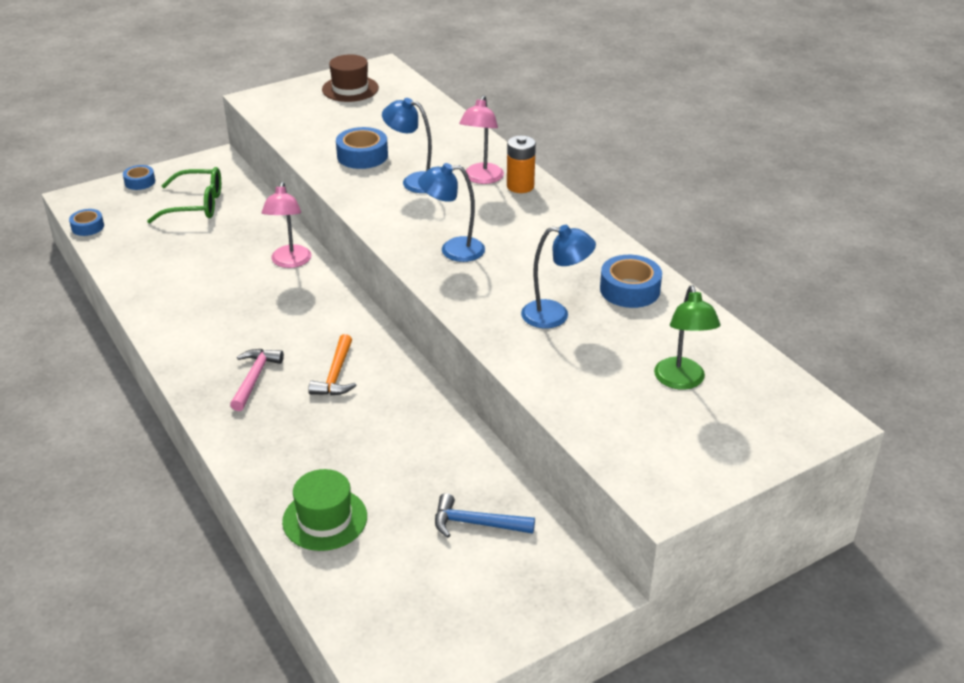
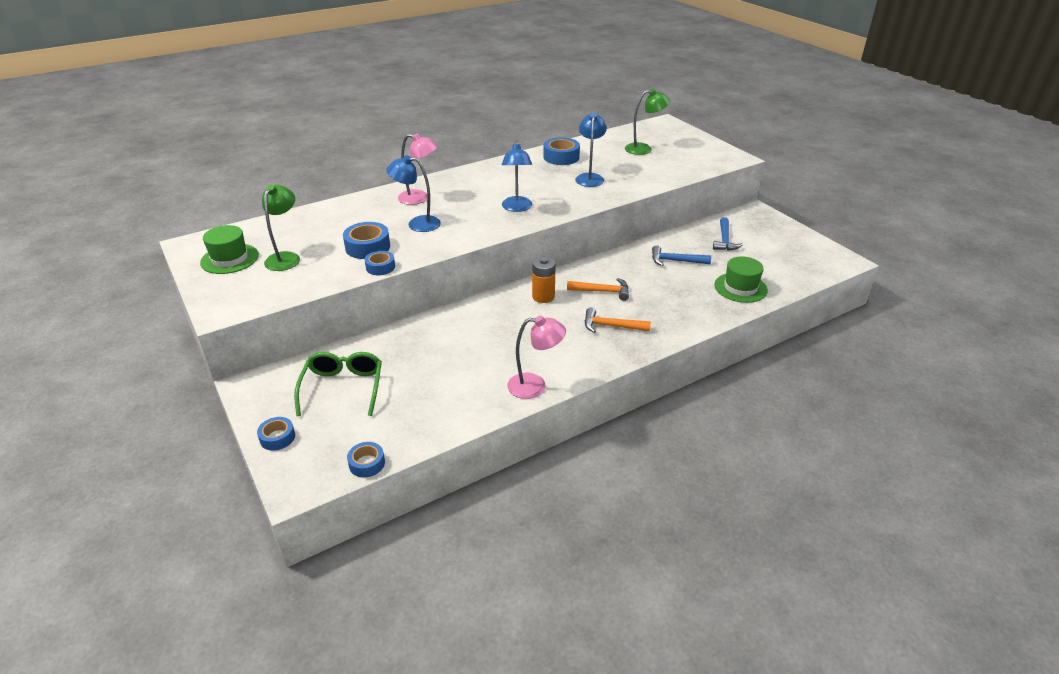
camera: 90 degrees left, 0 degrees up
pink hammer [230,349,284,411] -> orange hammer [585,308,651,333]
pink lamp [262,182,311,268] -> pink lamp moved to [507,316,566,399]
brown hat [322,54,379,102] -> green hat [200,225,259,274]
blue lamp [382,98,432,193] -> blue lamp turned 75 degrees clockwise [386,155,441,232]
orange battery [507,136,536,193] -> orange battery moved to [532,257,556,303]
none -> green lamp [262,184,300,271]
none -> blue tape [365,251,395,275]
none -> blue hammer [652,245,711,266]

